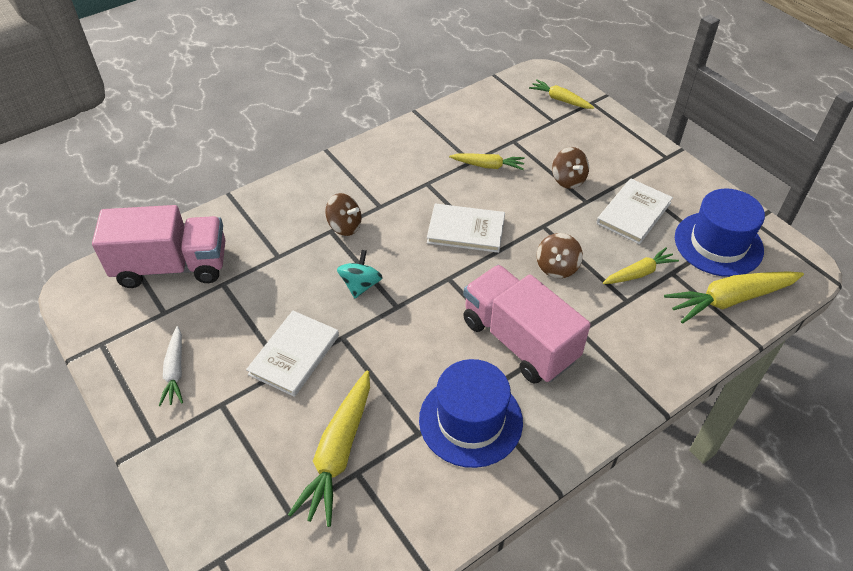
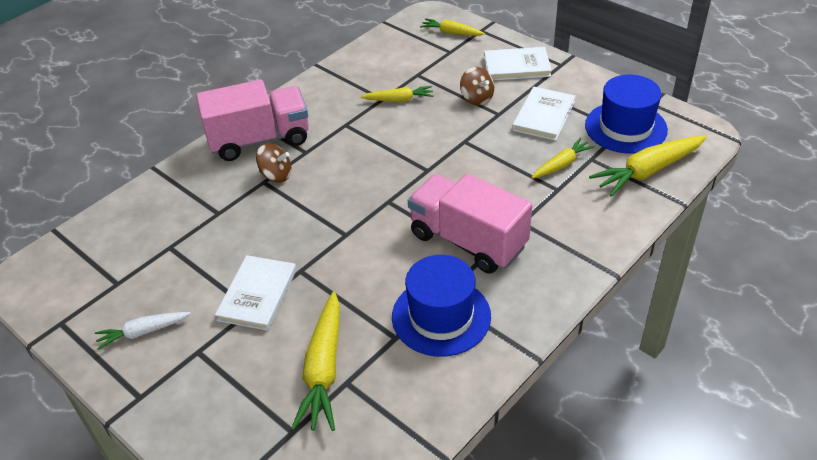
camera: 10 degrees left, 5 degrees down
pink truck [92,205,226,288] -> pink truck moved to [196,80,309,161]
white carrot [159,326,183,406] -> white carrot turned 90 degrees clockwise [95,312,191,350]
turquoise spinning top [337,250,383,298] -> none
white book [427,204,505,253] -> white book moved to [484,47,552,81]
brown spinning top [537,233,583,278] -> none

